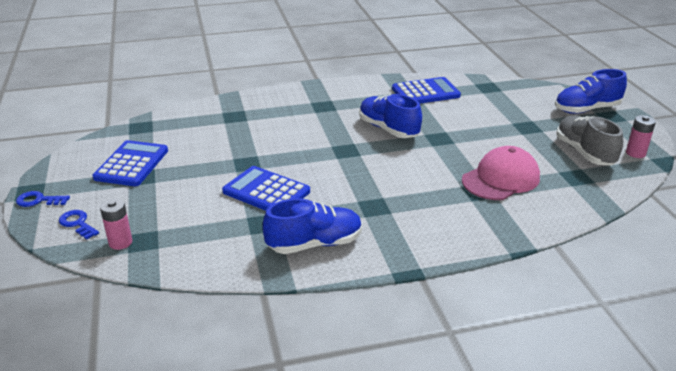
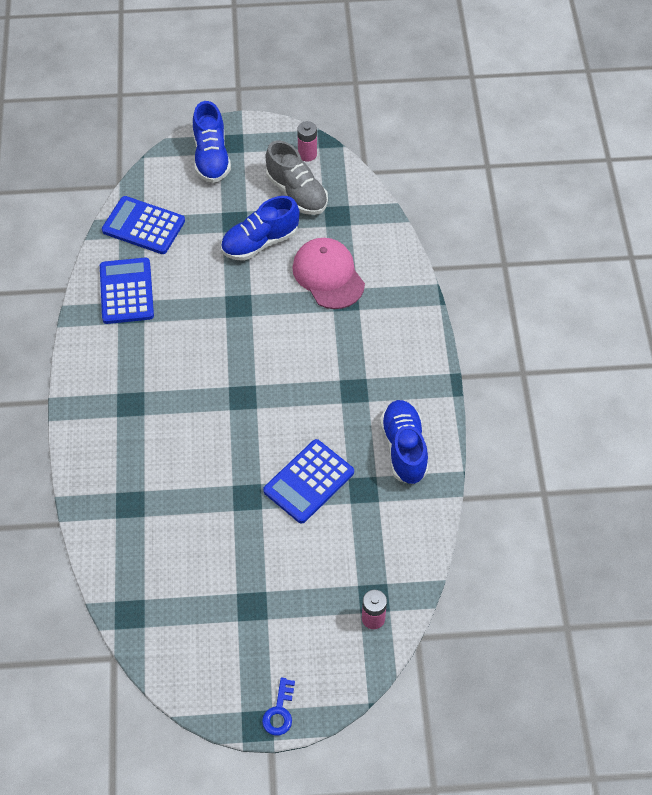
camera: 80 degrees left, 25 degrees up
blue key [59,210,99,240] -> none
blue calculator [92,140,168,186] -> blue calculator moved to [102,196,185,254]
blue shoe [359,94,422,138] -> blue shoe moved to [221,196,300,261]
grey shoe [556,116,623,165] -> grey shoe turned 120 degrees counterclockwise [266,141,328,215]

